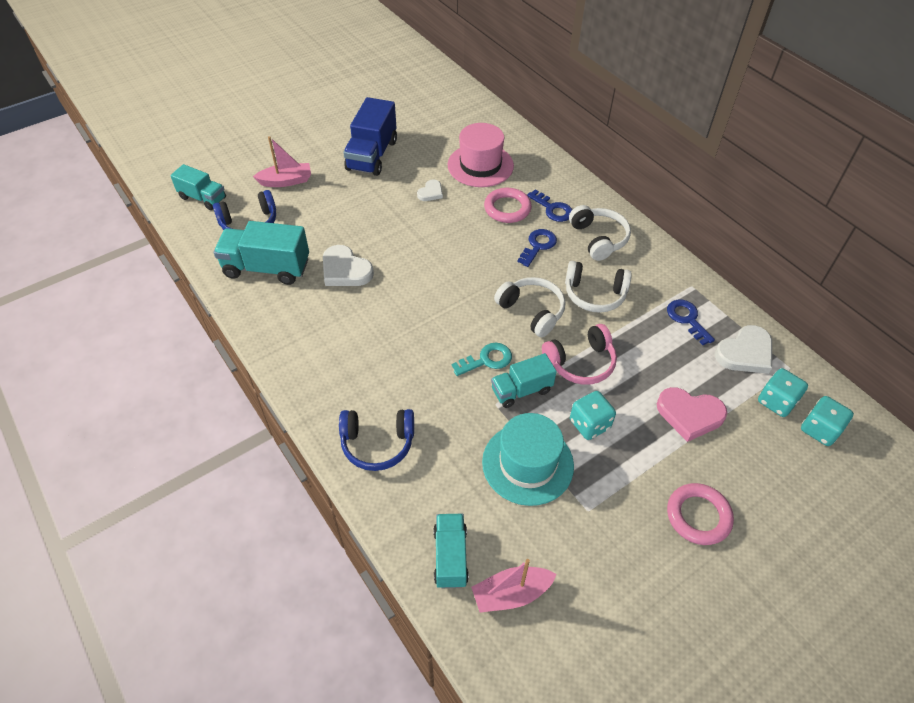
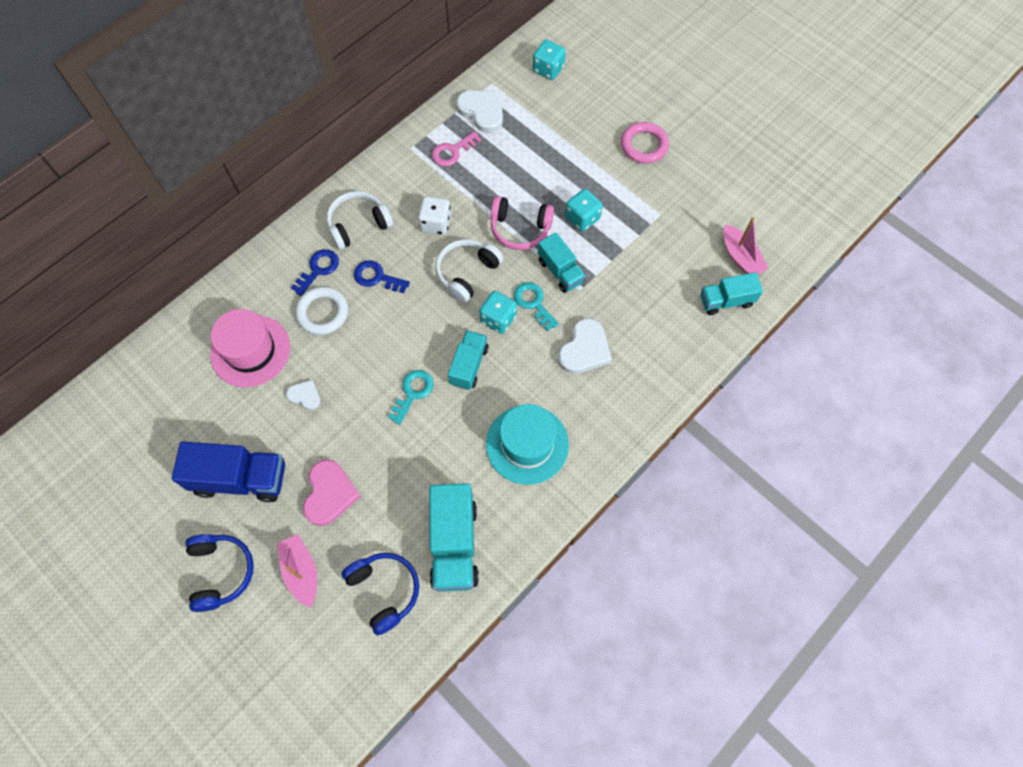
camera: 100 degrees left, 15 degrees up
turquoise truck [170,164,226,210] -> turquoise truck moved to [448,330,489,390]
white heart [323,245,374,286] -> white heart moved to [558,318,612,374]
blue headphones [339,409,414,471] -> blue headphones moved to [185,534,254,612]
turquoise hat [482,413,574,506] -> turquoise hat moved to [486,404,569,485]
pink ring [484,188,532,223] -> white ring [295,287,348,335]
pink headphones [542,324,617,385] -> pink headphones turned 135 degrees clockwise [491,196,554,250]
white headphones [565,261,632,313] -> white dice [418,196,451,235]
pink heart [657,387,727,442] -> pink heart moved to [303,460,361,526]
blue key [667,300,715,345] -> pink key [432,131,481,166]
turquoise dice [758,368,808,417] -> turquoise dice moved to [479,291,517,334]
none -> turquoise key [388,370,434,425]

